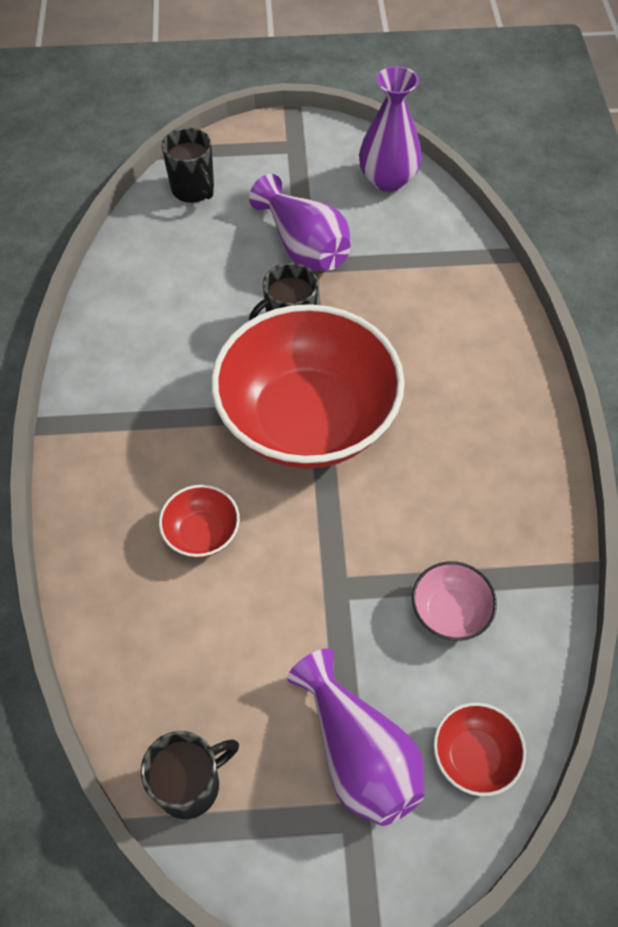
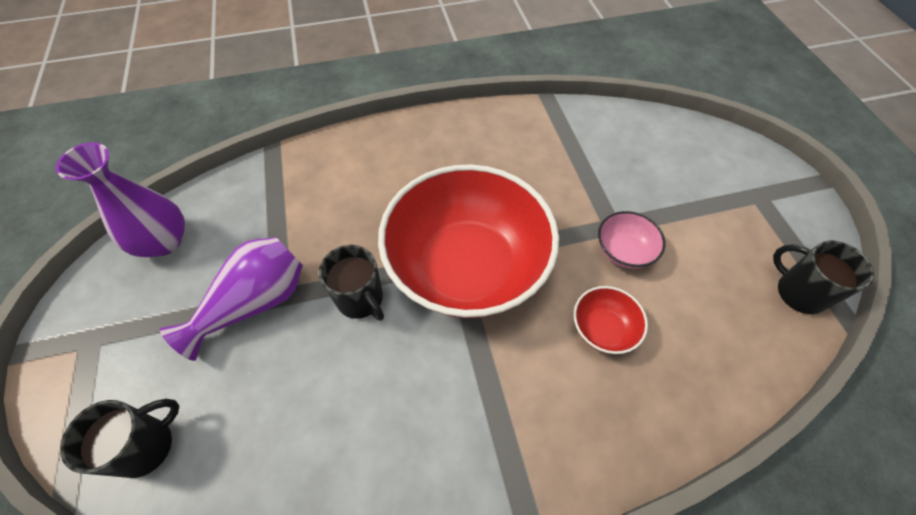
camera: 100 degrees left, 0 degrees up
purple vase [287,648,424,826] -> none
pink bowl [412,561,497,641] -> pink bowl moved to [598,211,665,269]
red bowl [434,703,526,796] -> none

